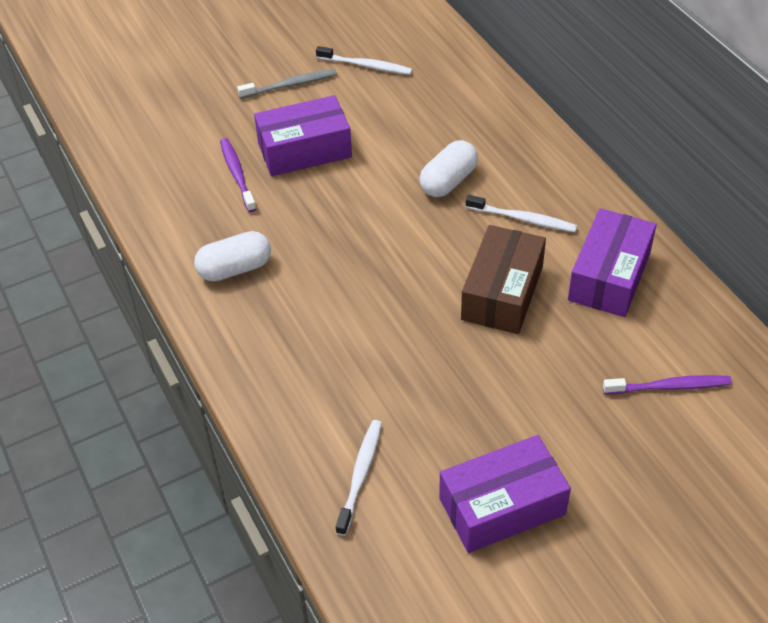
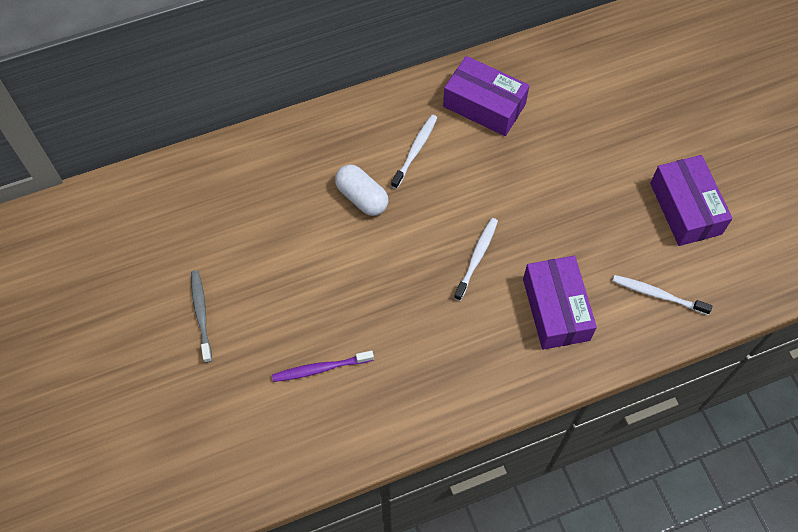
camera: 85 degrees left, 15 degrees up
white capsule [194,231,271,281] -> none
purple box [254,95,352,176] -> purple box moved to [523,256,597,350]
white toothbrush [316,46,413,75] -> white toothbrush moved to [454,218,498,301]
brown box [461,225,546,334] -> none
purple toothbrush [603,375,732,394] -> none

